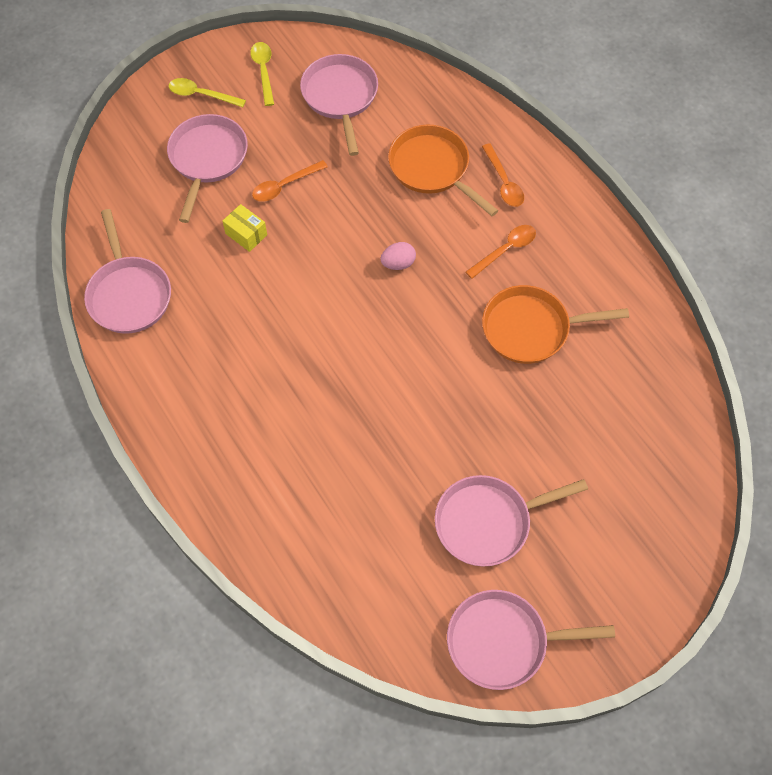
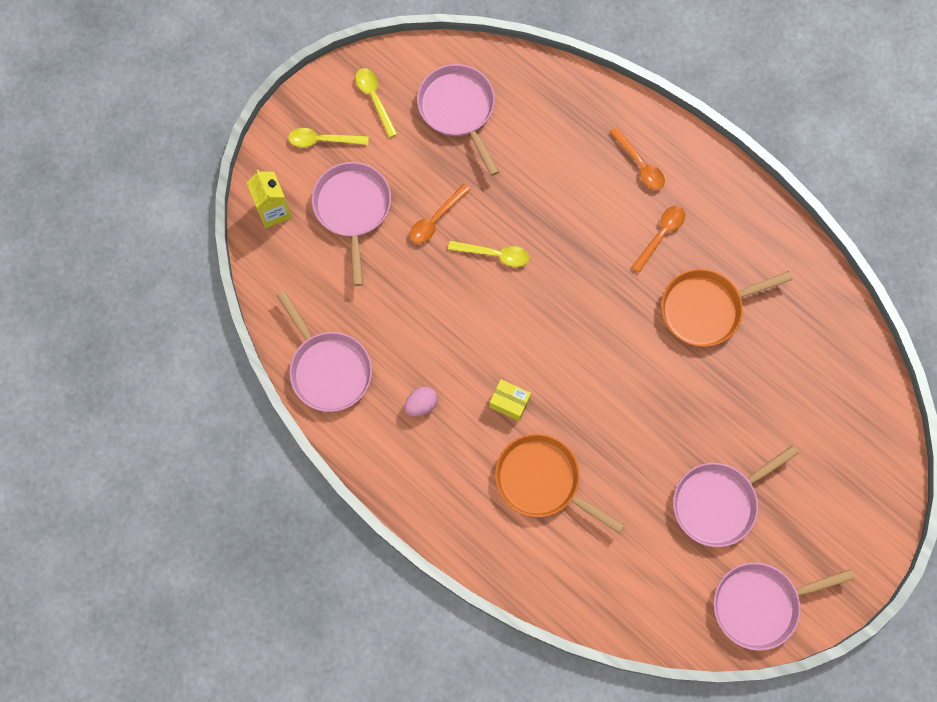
camera: 15 degrees left, 10 degrees up
yellow box [222,204,267,252] -> yellow box moved to [489,379,531,421]
pink egg [380,242,416,270] -> pink egg moved to [405,387,438,416]
orange pan [388,125,499,216] -> orange pan moved to [495,434,624,533]
none -> yellow carton [246,170,292,228]
none -> yellow spoon [448,241,529,267]

